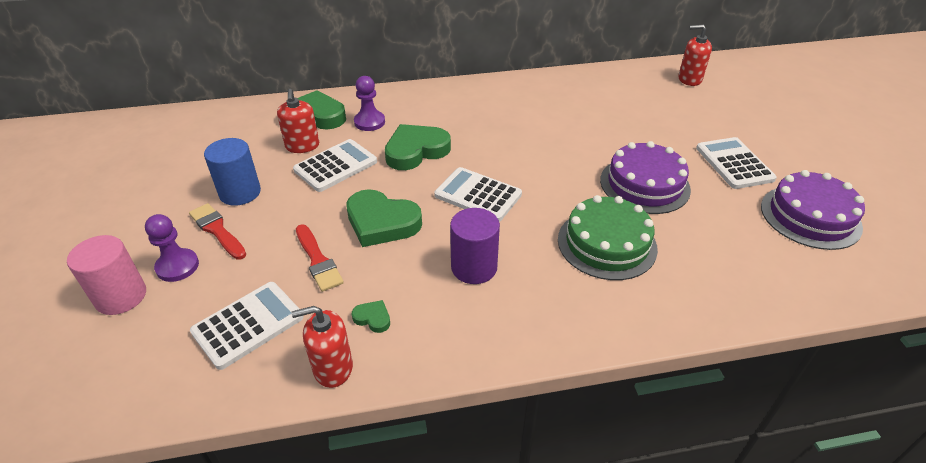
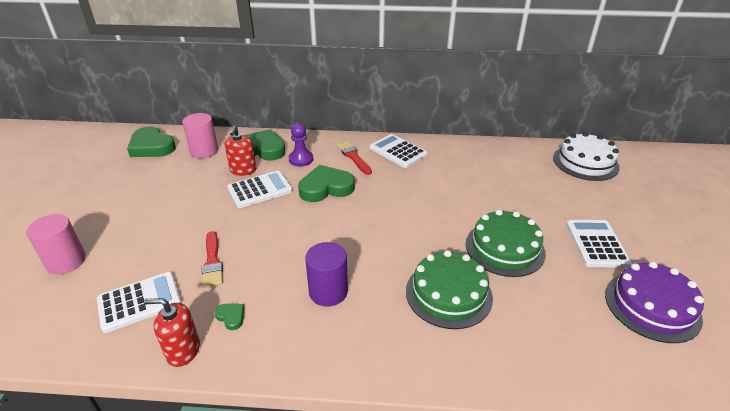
camera: 15 degrees right, 5 degrees down
purple pawn [145,214,199,282] -> none
red brush [189,203,247,260] -> red brush moved to [337,141,372,175]
blue cylinder [204,138,261,206] -> none
green heart [346,189,422,247] -> green heart moved to [127,126,176,157]
white calculator [434,167,522,222] -> white calculator moved to [370,134,428,168]
purple cake [600,141,691,214] -> green cake [466,210,546,277]
red soap dispenser [678,25,712,86] -> white cake [553,132,620,181]
none -> pink cylinder [182,113,218,158]

